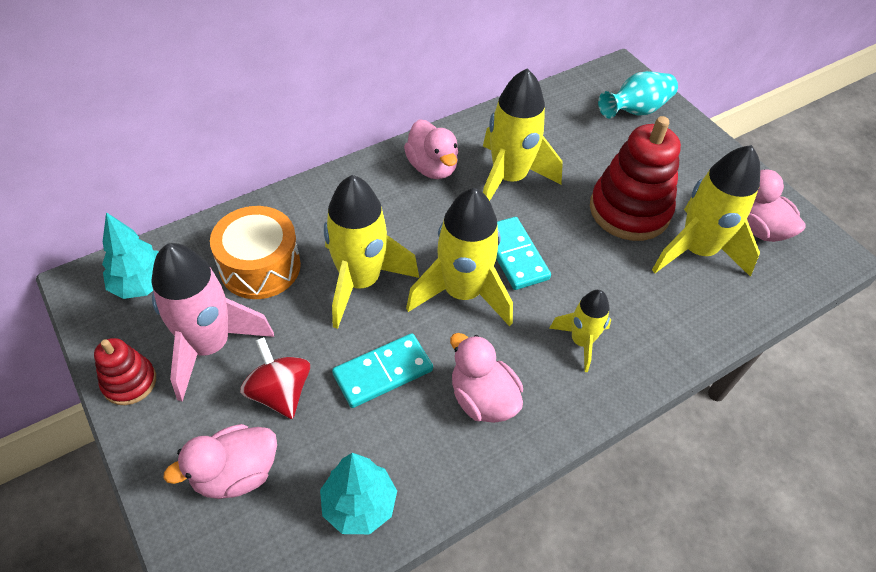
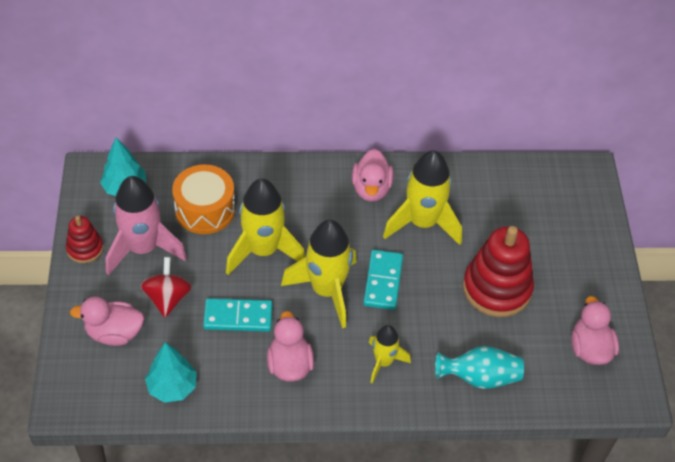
camera: 30 degrees right, 0 degrees up
turquoise vase [598,71,678,118] -> turquoise vase moved to [435,346,524,389]
yellow rocket [652,145,760,277] -> none

